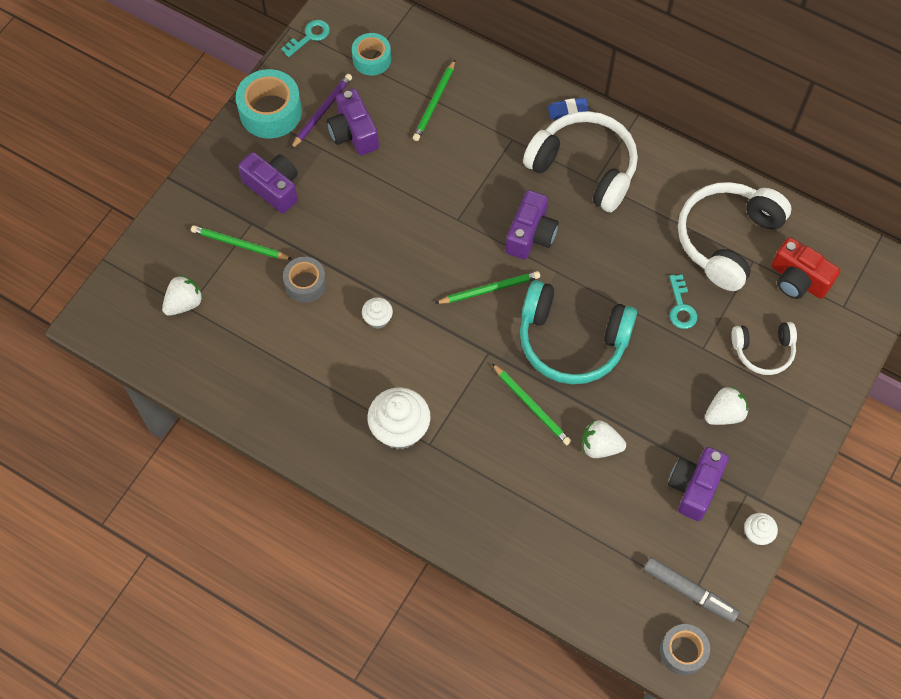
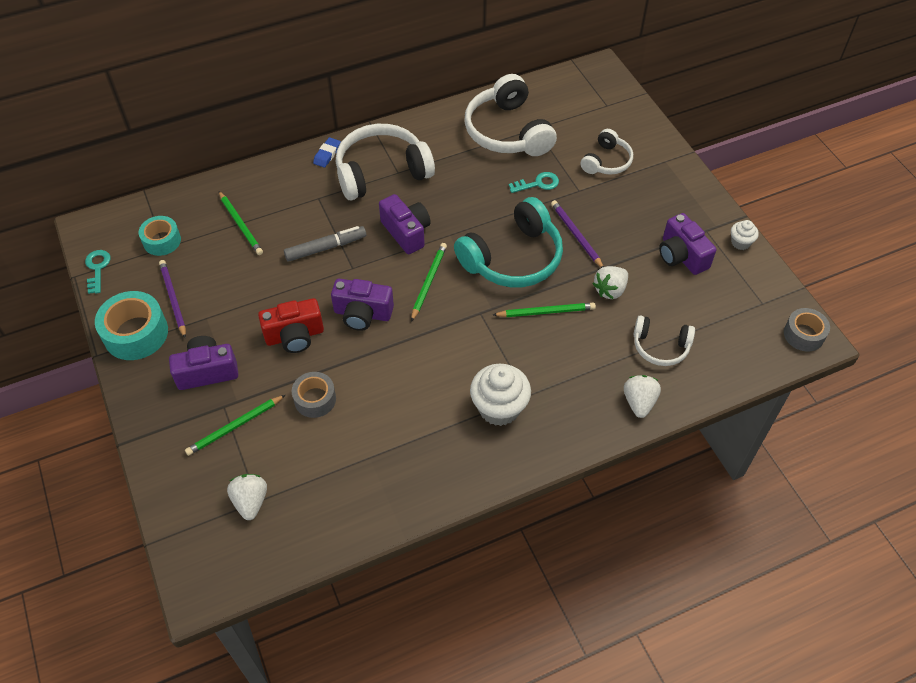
camera: 55 degrees left, 10 degrees down
purple camera [327,88,379,155] -> purple camera moved to [331,279,394,331]
white cupcake [362,297,393,329] -> none
grey marker [643,557,739,622] -> grey marker moved to [284,226,366,262]
turquoise key [669,275,697,329] -> turquoise key turned 45 degrees counterclockwise [509,172,559,193]
white strawberry [705,386,748,425] -> white strawberry moved to [624,375,661,418]
red camera [771,237,840,299] -> red camera moved to [258,298,324,353]
none -> purple pencil [551,200,604,268]
none -> white headphones [633,315,695,366]

